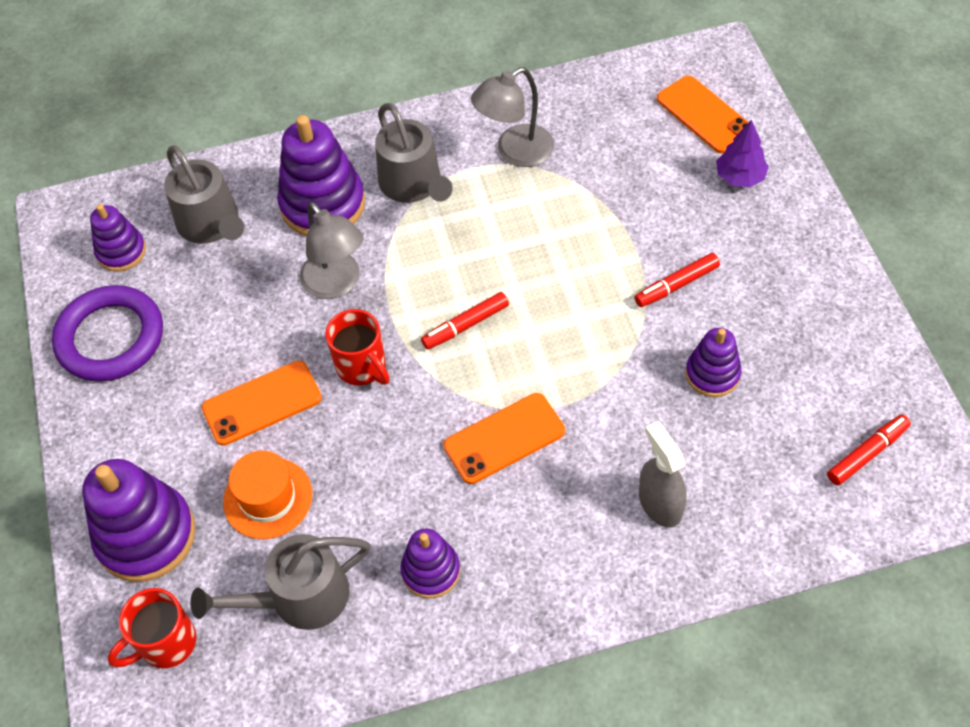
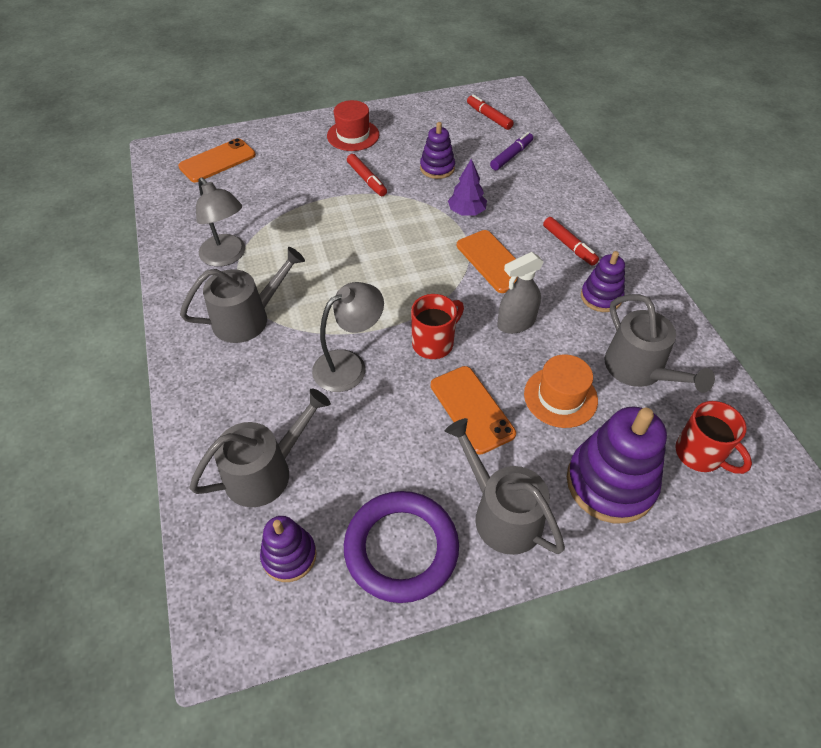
camera: 95 degrees left, 5 degrees down
purple stacking toy [277,115,365,236] -> none
red marker [421,292,509,350] -> red marker moved to [543,217,599,266]
grey spray bottle [639,421,687,527] -> grey spray bottle moved to [497,252,544,334]
purple tree [716,120,769,187] -> purple tree moved to [448,159,487,216]
none -> red hat [327,100,379,151]
none -> grey watering can [445,418,565,555]
none -> purple marker [490,132,533,170]

